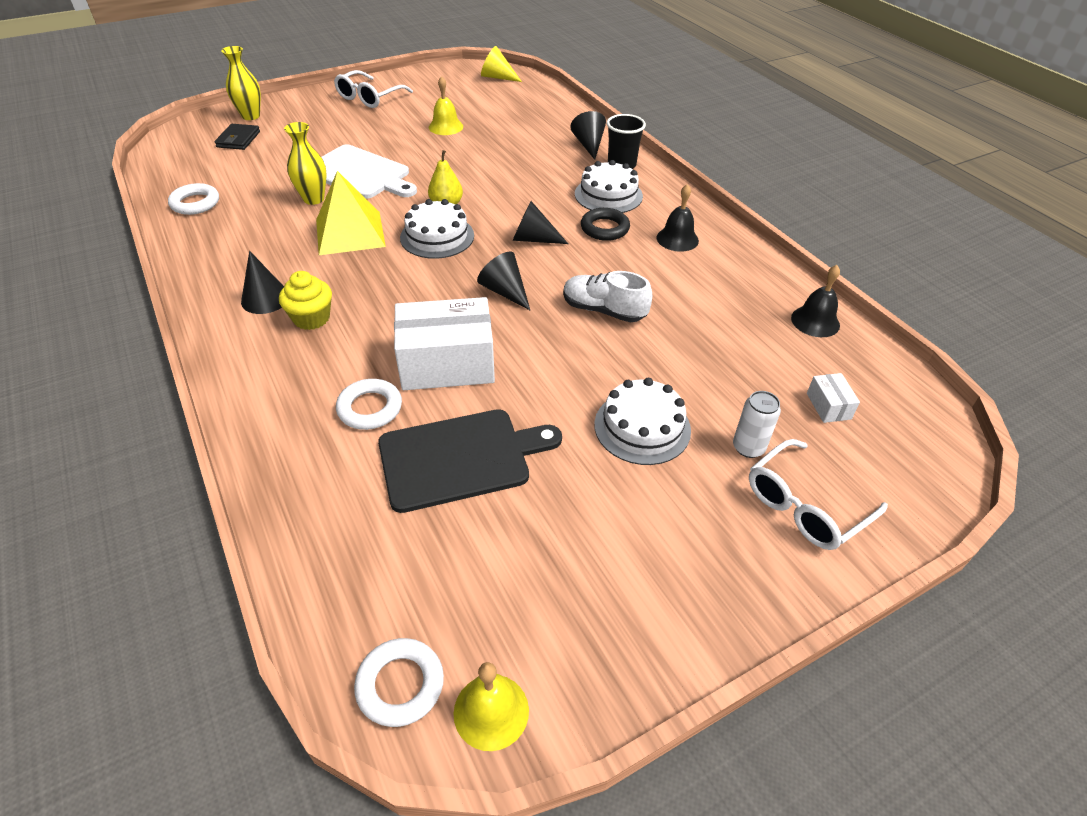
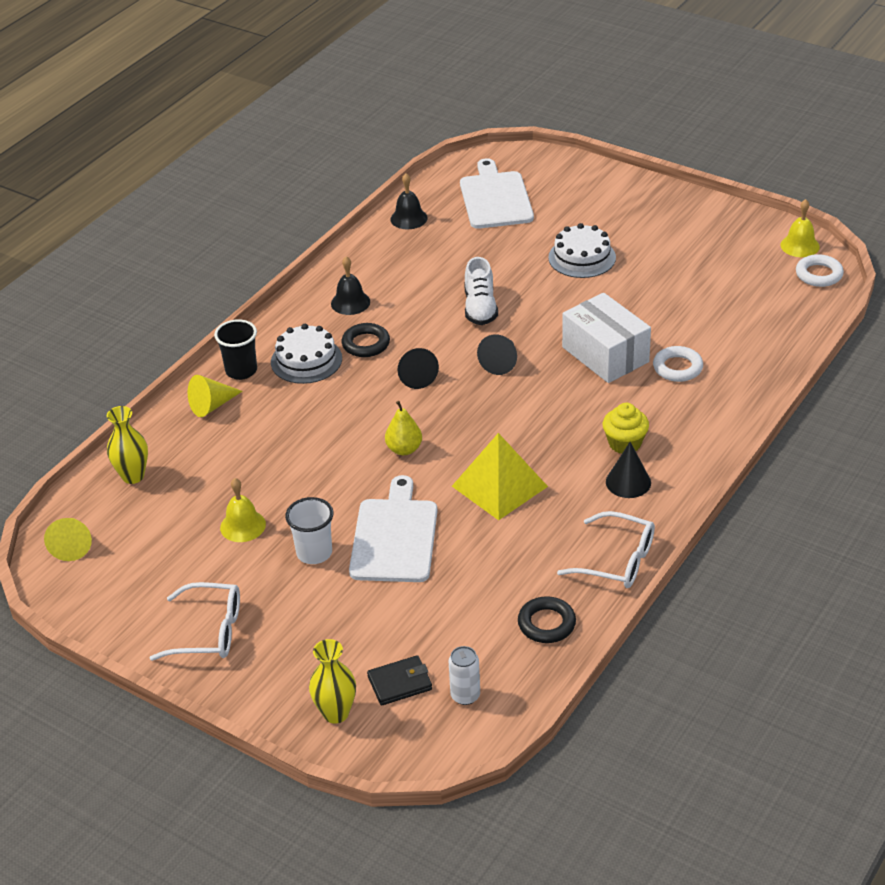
camera: 115 degrees left, 5 degrees down
white ring [168,183,219,215] -> black ring [518,596,576,643]
yellow vase [284,122,327,205] -> yellow vase moved to [107,406,148,484]
black cutting board [378,409,562,513] -> none
white cake [400,199,474,259] -> none
black cone [570,111,606,160] -> yellow cone [188,375,242,417]
white can [733,391,781,458] -> white can moved to [448,646,480,705]
white glasses [749,439,888,550] -> white glasses moved to [557,511,655,588]
white box [807,373,860,423] -> white cutting board [460,158,534,229]
none -> white cup [285,497,333,564]

